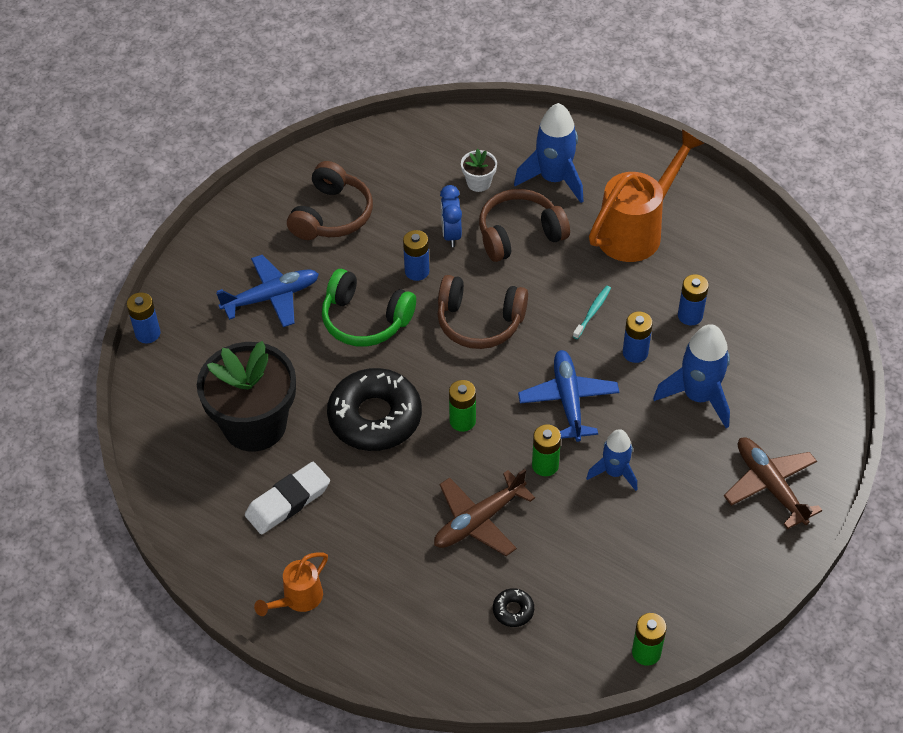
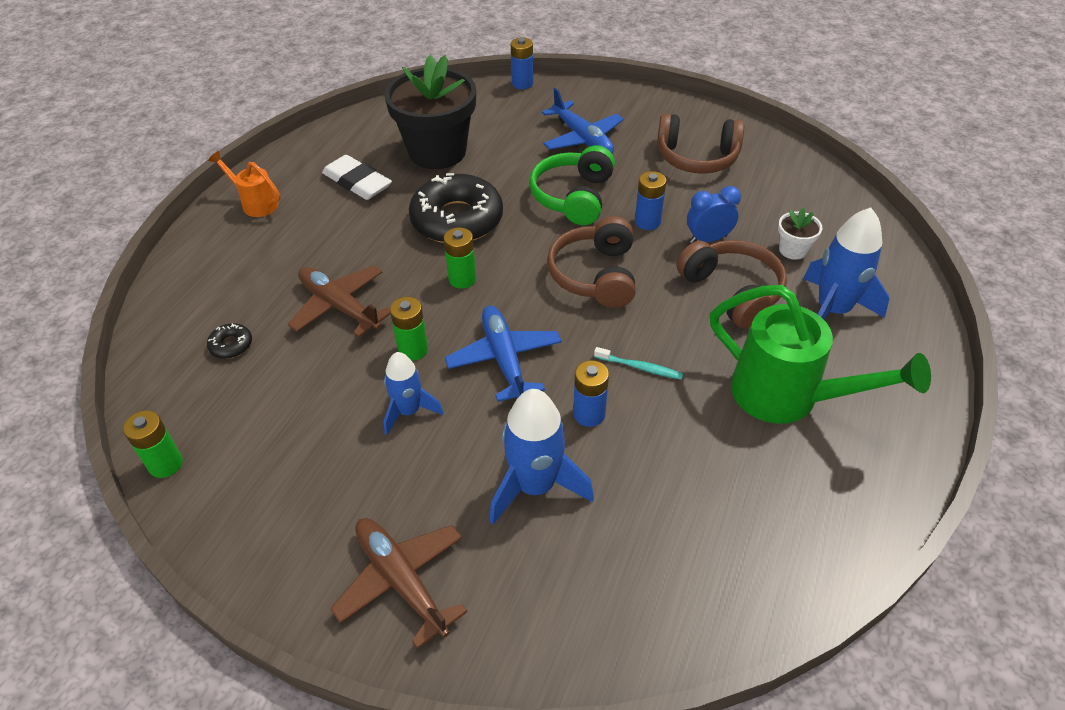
camera: 80 degrees right, 5 degrees down
blue plane [518,350,619,442] -> blue plane turned 90 degrees counterclockwise [445,306,562,402]
orange watering can [589,129,704,262] -> green watering can [710,285,931,424]
blue battery [678,274,709,325] -> none
brown plane [724,437,823,529] -> brown plane turned 90 degrees counterclockwise [330,518,468,649]

